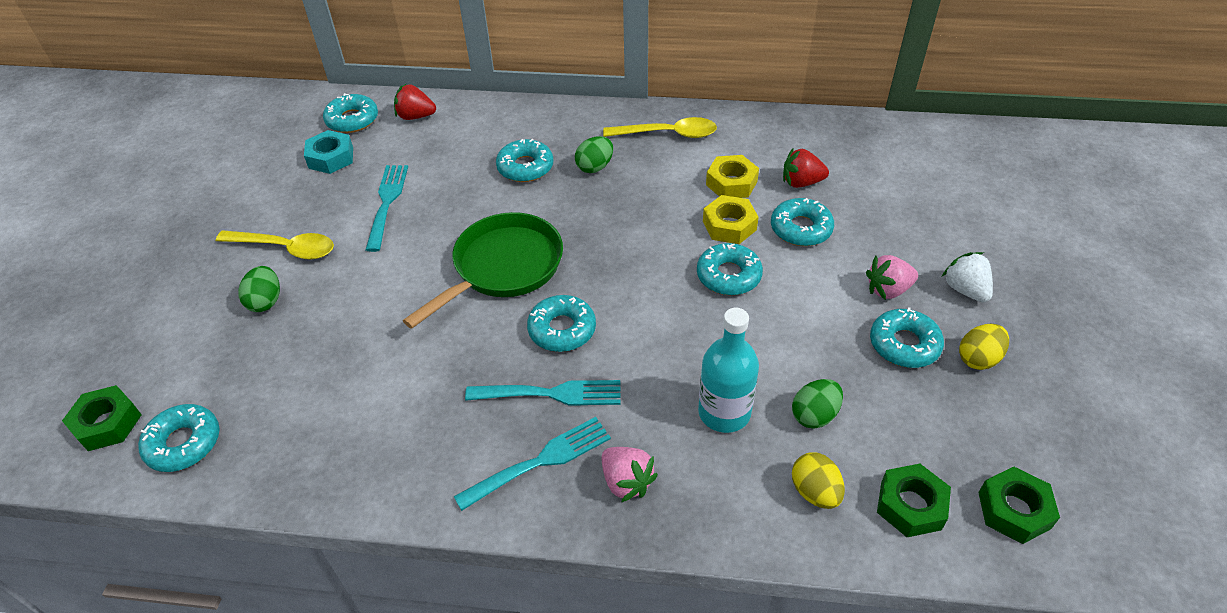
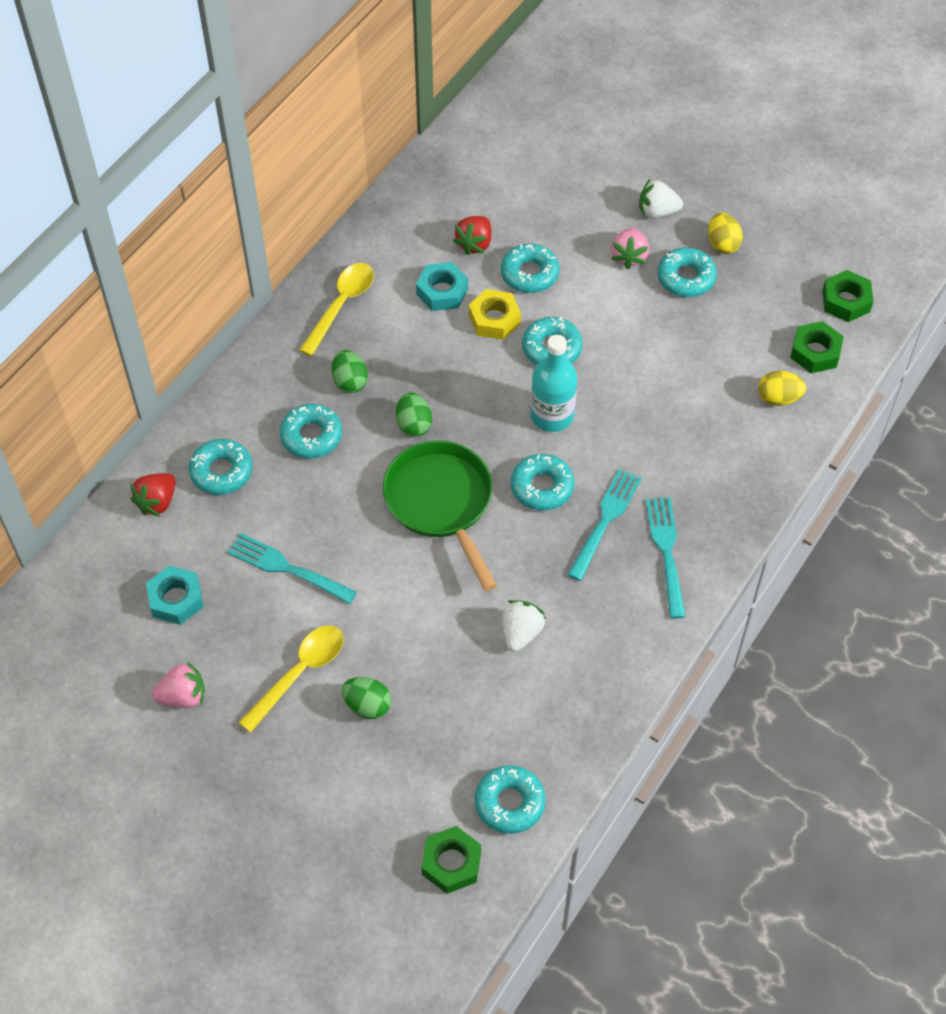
camera: 65 degrees left, 10 degrees up
turquoise donut [323,93,378,133] -> turquoise donut moved to [189,439,252,495]
pink strawberry [601,447,658,502] -> pink strawberry moved to [152,661,205,708]
turquoise bottle [698,308,759,433] -> turquoise bottle moved to [530,335,577,432]
yellow nut [706,155,759,198] -> turquoise nut [416,262,468,311]
green egg [792,379,843,429] -> green egg moved to [396,392,432,437]
none -> white strawberry [502,600,546,652]

